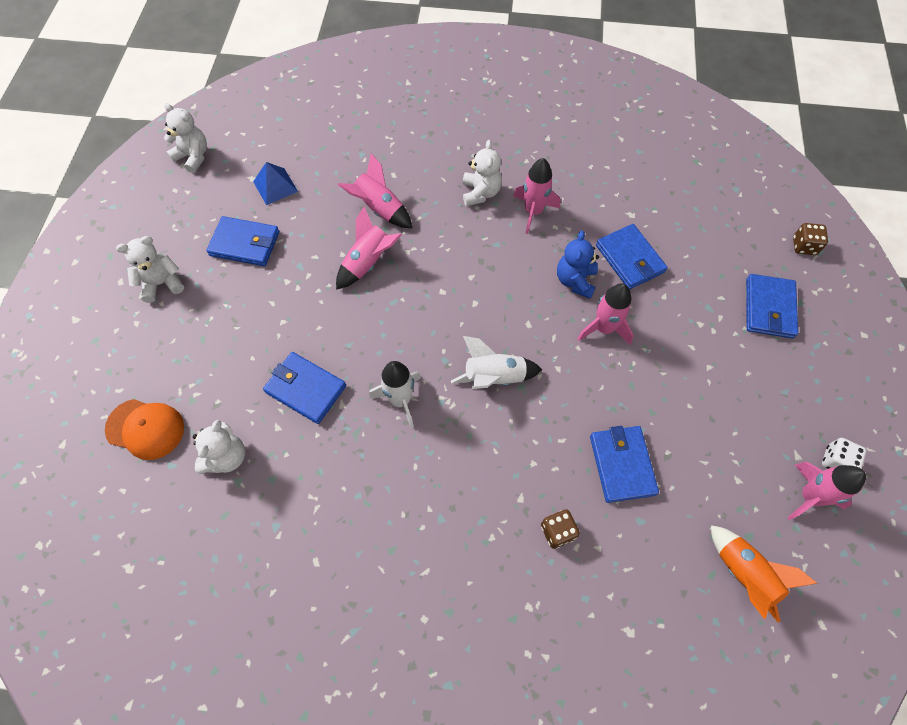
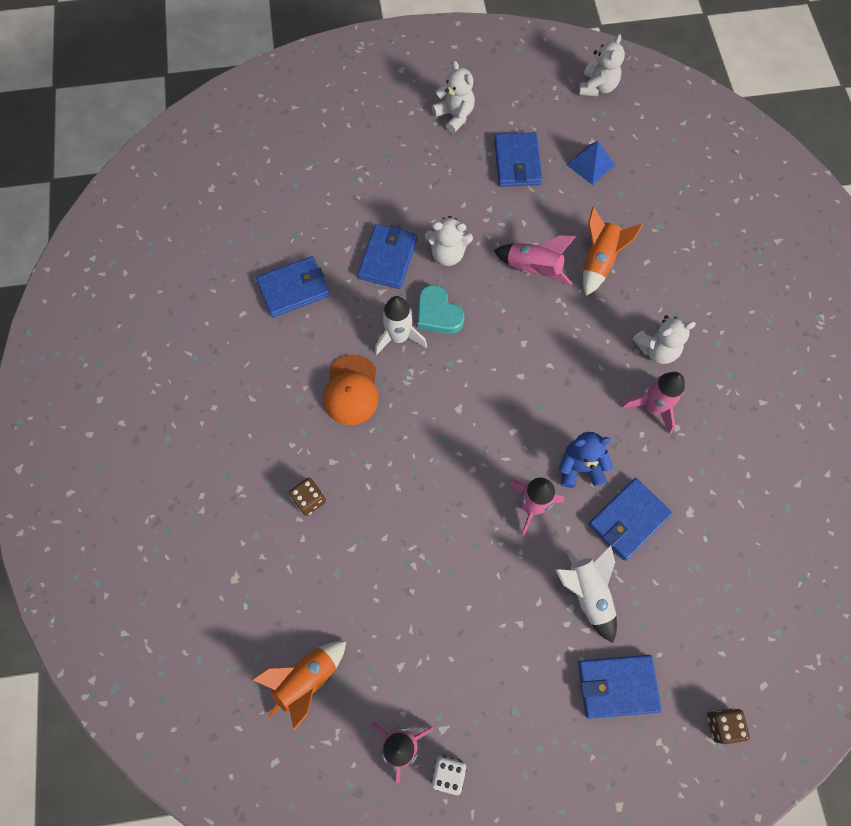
camera: 75 degrees right, 5 degrees up
orange cap [105,399,184,460] -> orange cap moved to [323,354,379,425]
white teddy bear [193,420,245,474] -> white teddy bear moved to [425,216,473,266]
pink rocket [338,153,412,228] -> orange rocket [583,207,643,296]
white rocket [451,336,542,389] -> white rocket moved to [555,545,617,643]
blue wallet [590,426,659,503] -> blue wallet moved to [256,256,330,317]
none -> turquoise heart [417,285,465,334]

